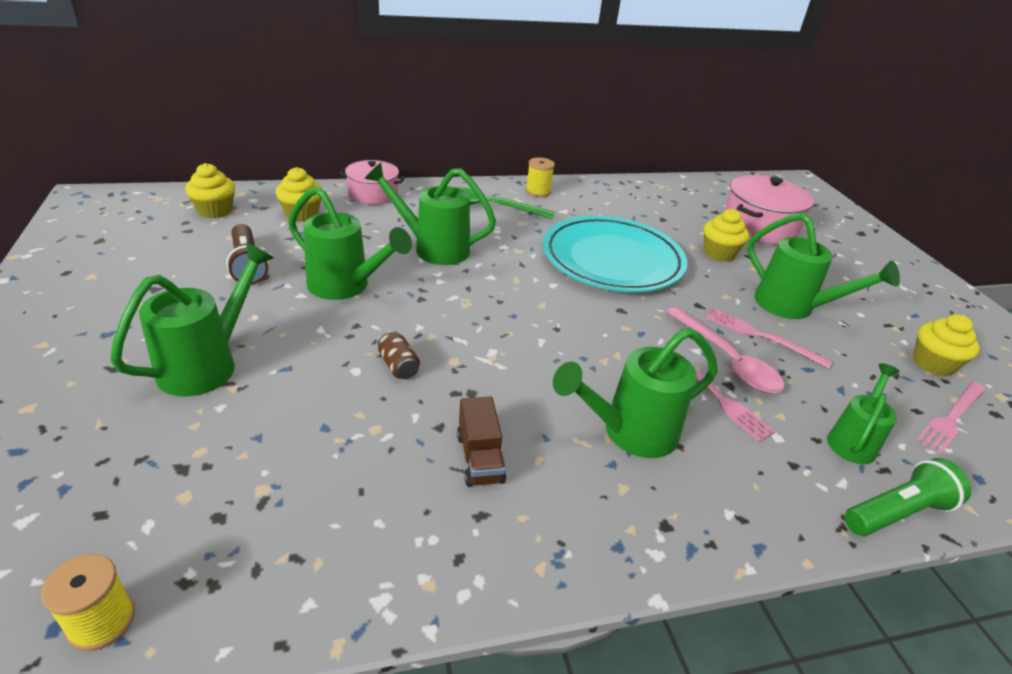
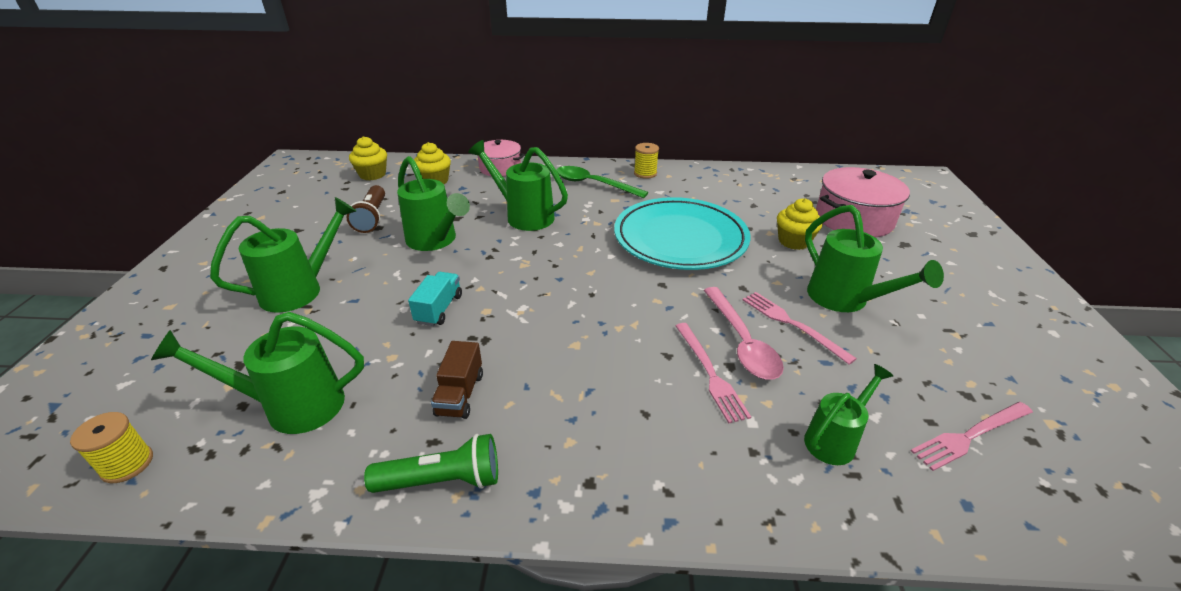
camera: 20 degrees right, 0 degrees up
brown can [378,331,420,379] -> turquoise truck [408,272,462,326]
green watering can [553,328,718,458] -> green watering can moved to [151,312,364,434]
green flashlight [844,458,971,536] -> green flashlight moved to [364,434,498,493]
yellow cupcake [913,314,980,376] -> none

